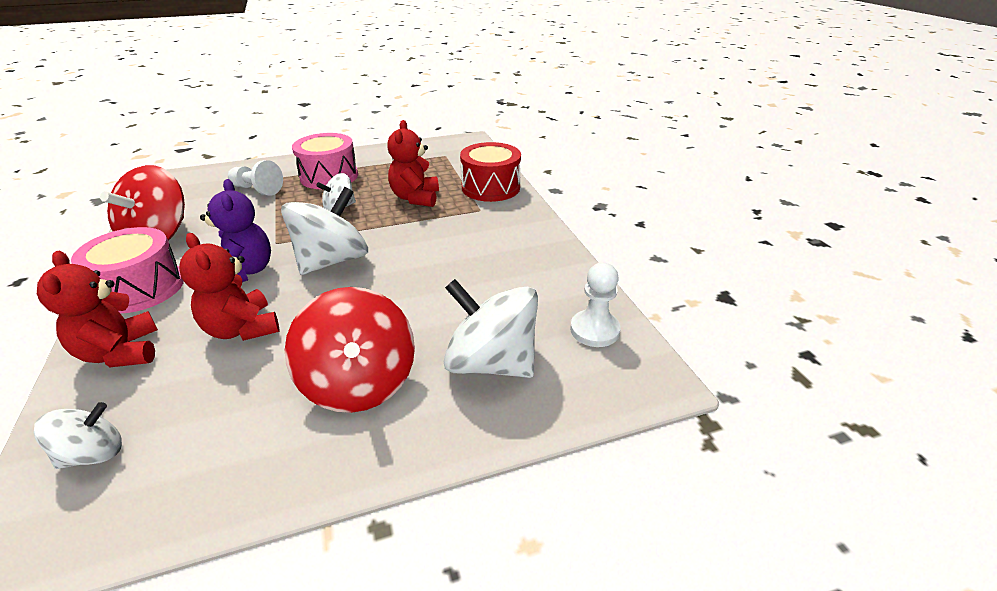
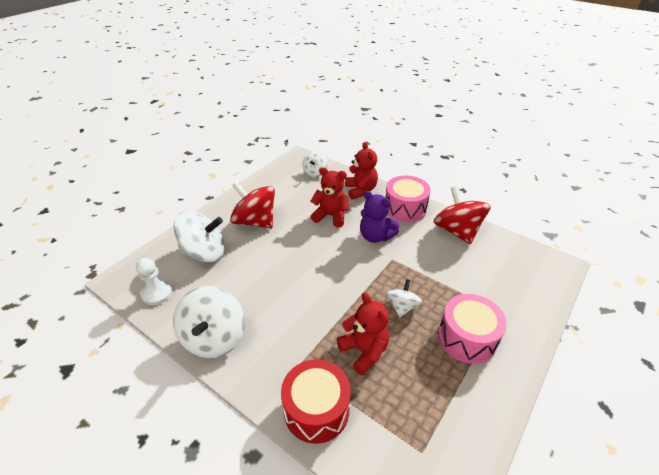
camera: 145 degrees right, 5 degrees up
red teddy bear [37,251,158,367] -> red teddy bear turned 45 degrees clockwise [345,142,378,200]
white pawn [228,160,283,195] -> none
white spinning top [281,187,368,275] -> white spinning top moved to [173,286,245,358]

